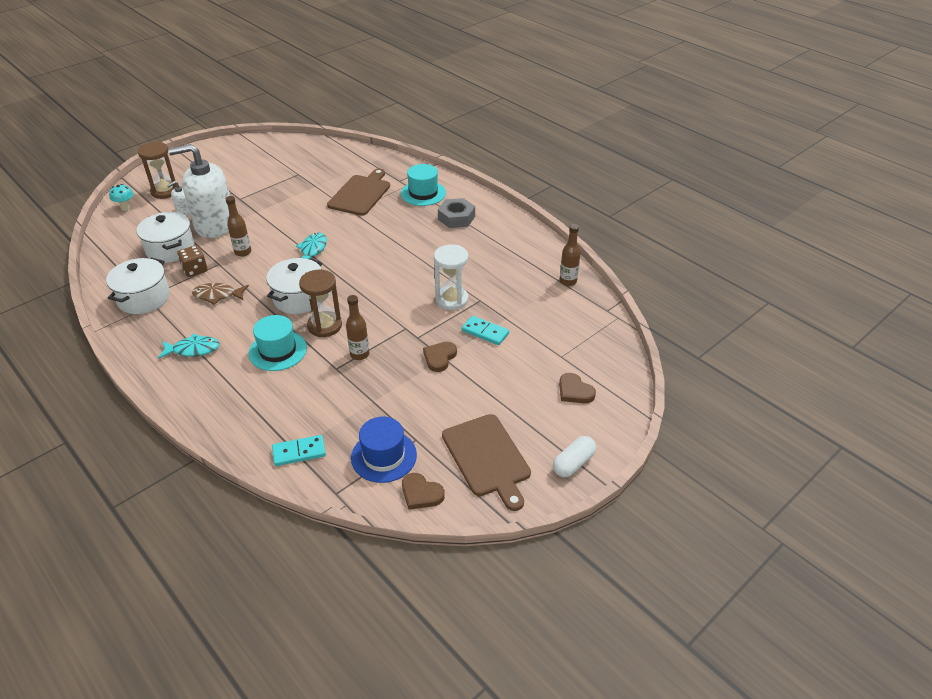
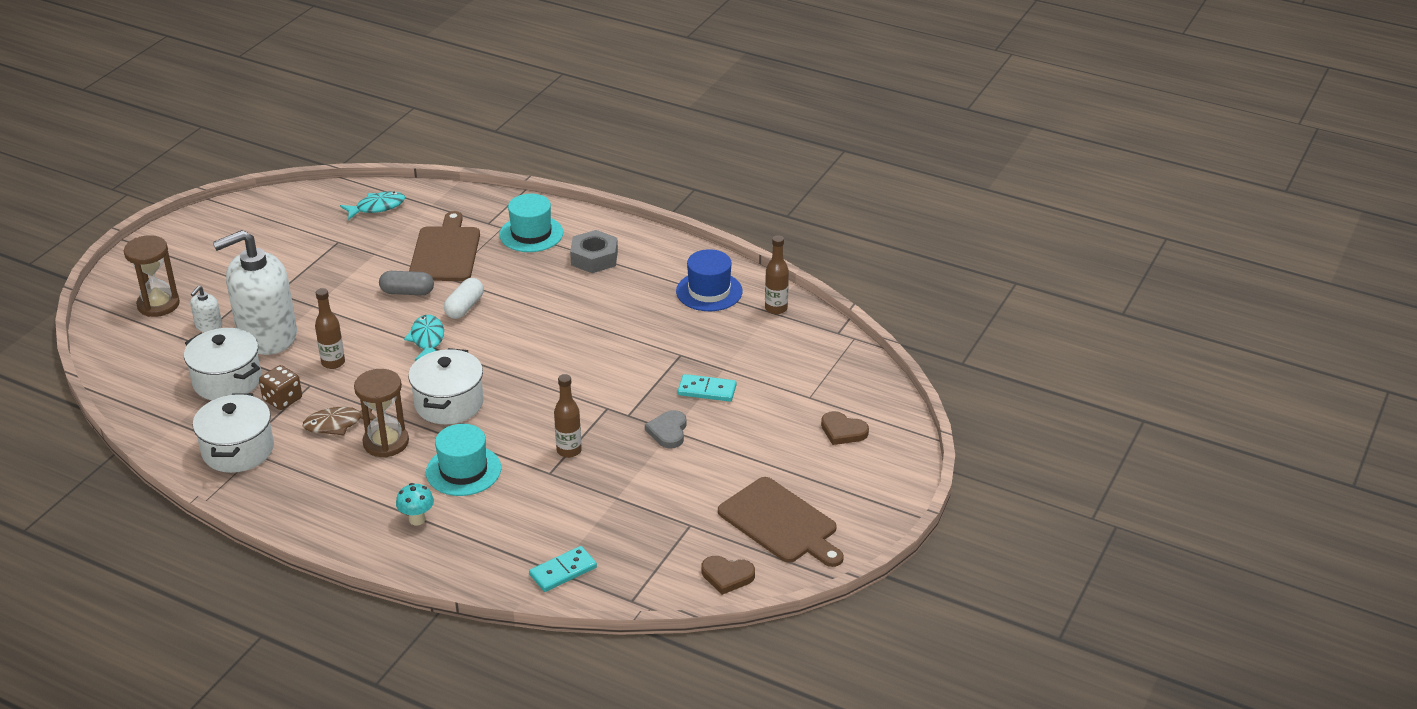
camera: 20 degrees left, 5 degrees down
turquoise mushroom [109,184,134,211] -> turquoise mushroom moved to [396,483,434,525]
turquoise fish [158,334,220,359] -> turquoise fish moved to [340,191,405,220]
brown hourglass [299,270,342,337] -> brown hourglass moved to [354,369,409,457]
blue hat [351,417,417,483] -> blue hat moved to [676,249,743,311]
brown heart [423,342,457,372] -> grey heart [645,410,687,449]
white hourglass [434,244,468,310] -> none
white capsule [553,436,596,477] -> white capsule moved to [444,278,484,319]
none -> grey capsule [379,271,434,295]

